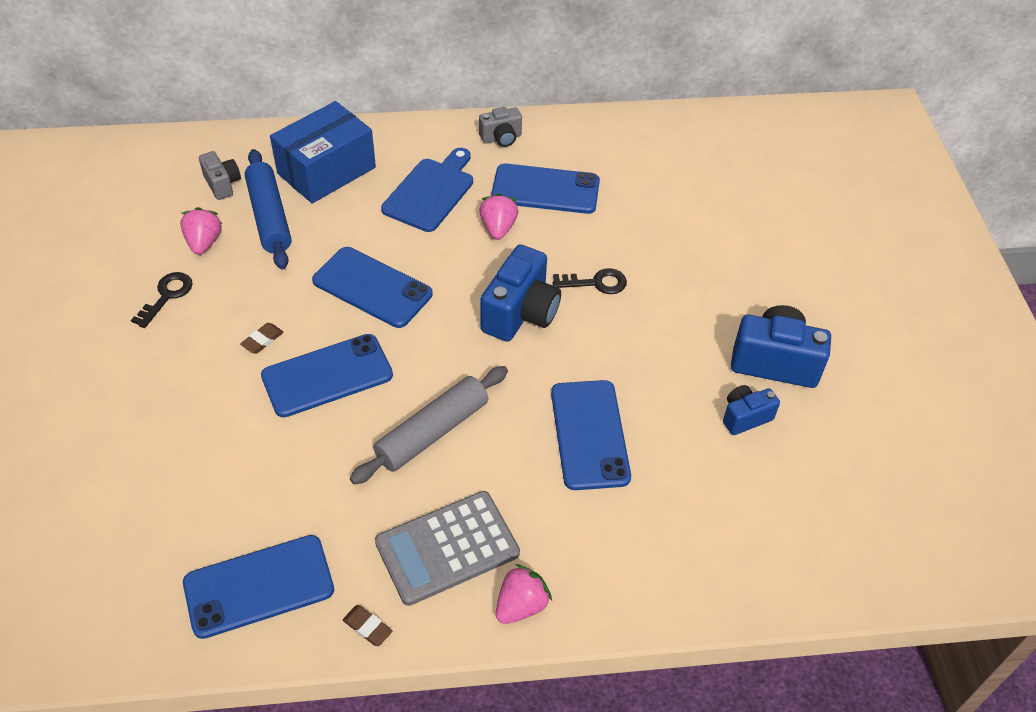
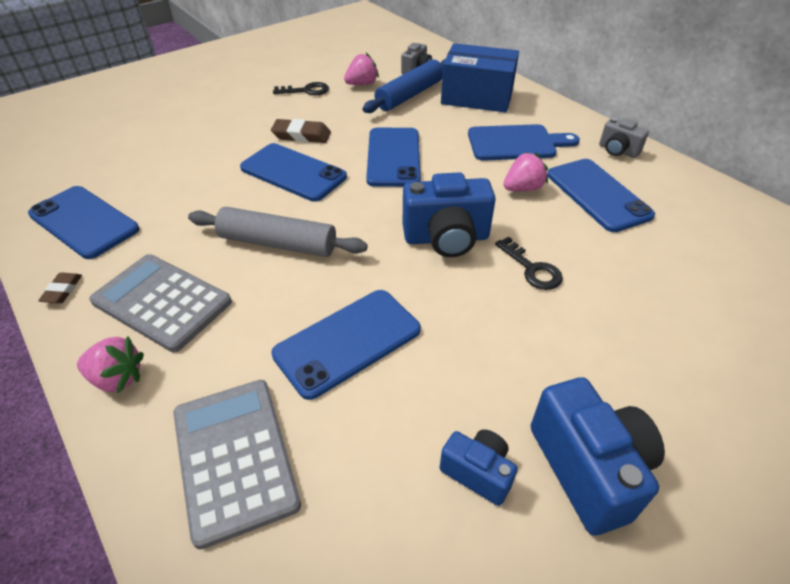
camera: 60 degrees right, 5 degrees down
brown eraser [240,323,284,354] -> brown eraser [271,119,331,143], size x1.66
none -> grey calculator [173,380,301,550]

